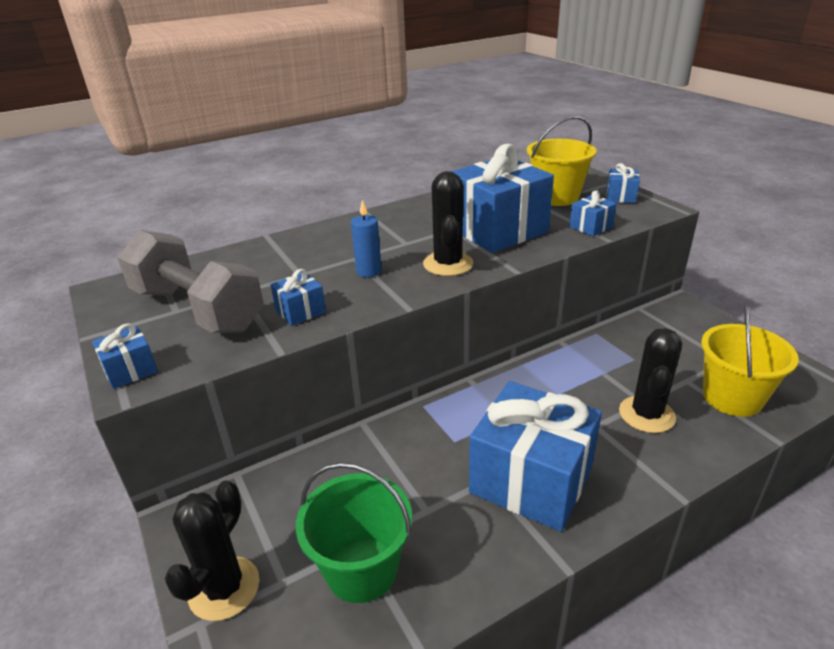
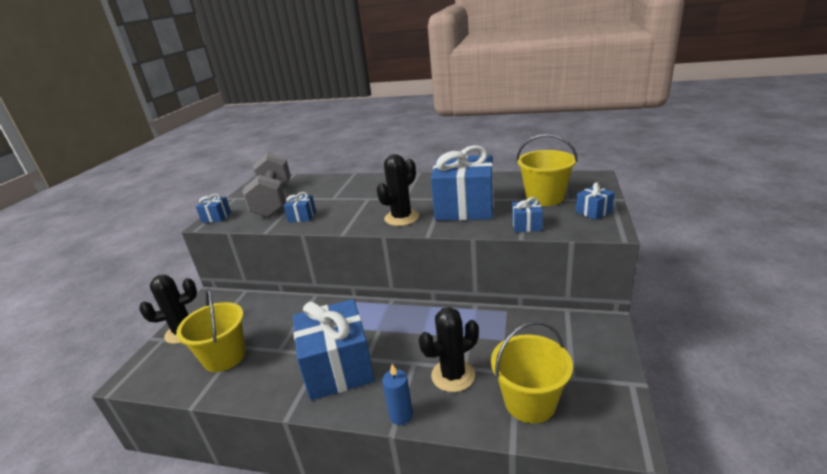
camera: 45 degrees right, 5 degrees down
green bucket [296,462,412,603] -> yellow bucket [176,288,246,372]
blue candle [351,200,382,277] -> blue candle moved to [382,364,413,425]

